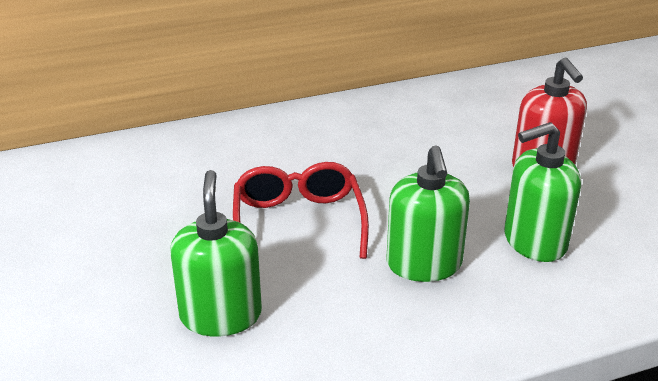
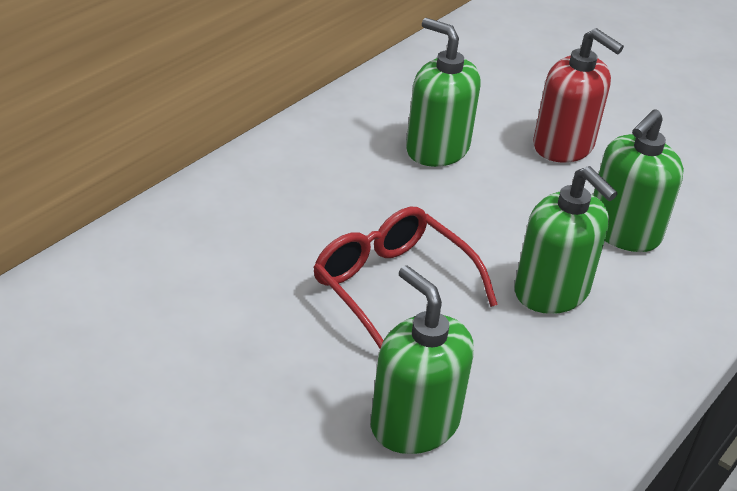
camera: 35 degrees left, 5 degrees up
none -> green soap dispenser [406,18,481,167]

